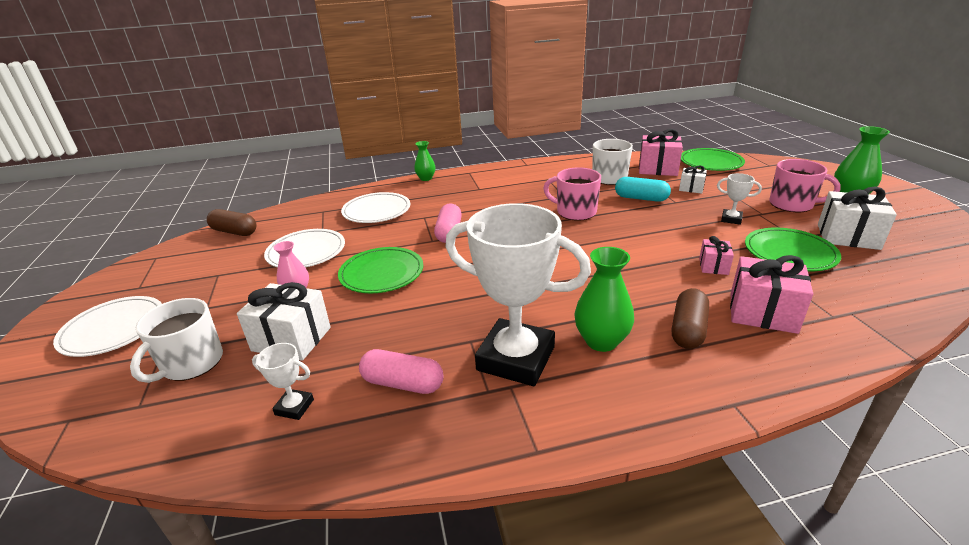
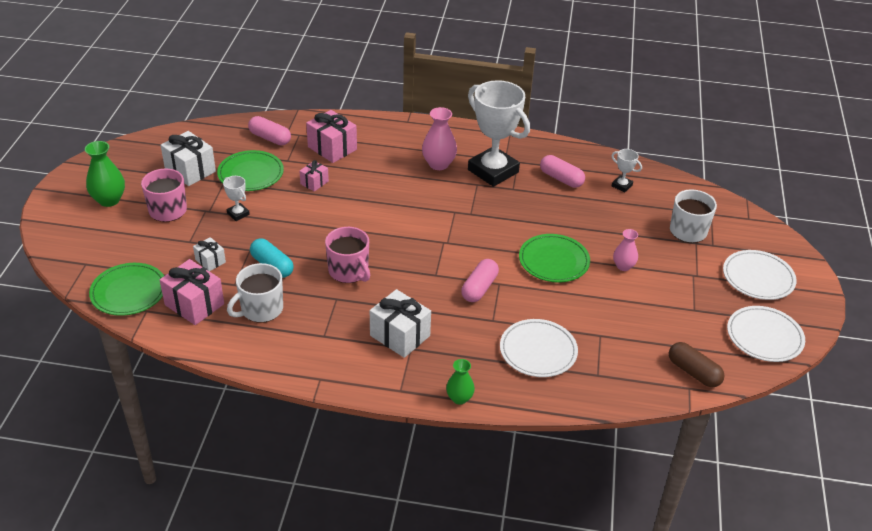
camera: 160 degrees left, 10 degrees up
white gift [237,282,331,361] -> white gift moved to [370,289,431,358]
white plate [264,229,345,268] -> white plate moved to [727,306,805,362]
green vase [574,247,634,352] -> pink vase [422,107,457,170]
brown capsule [672,288,709,349] -> none
none -> pink capsule [248,116,291,145]

